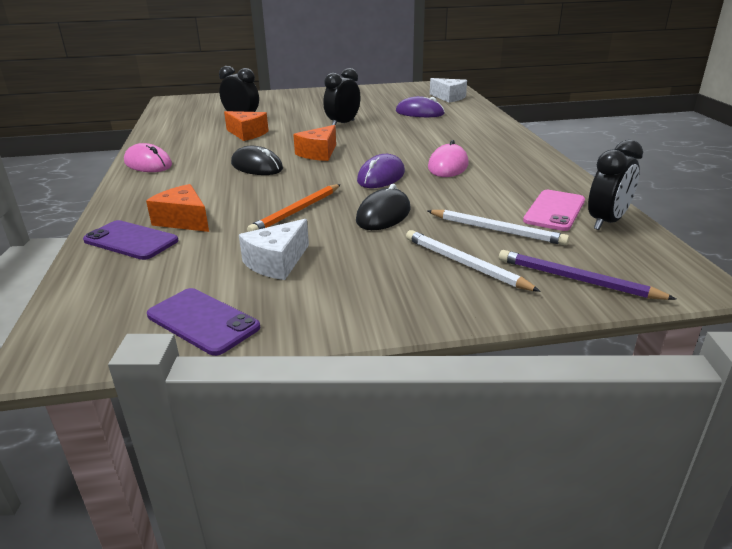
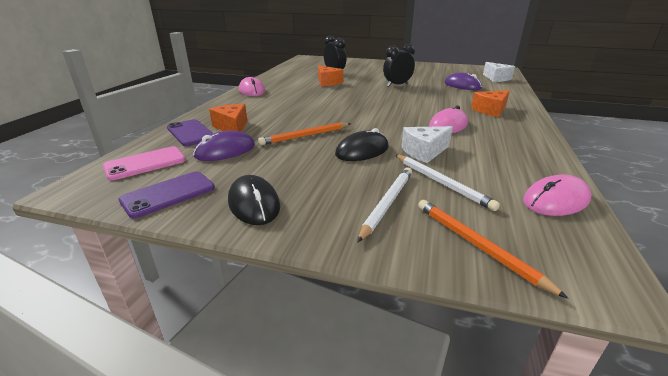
camera: 25 degrees right, 0 degrees up
purple phone [147,288,260,356] -> purple phone turned 75 degrees clockwise [119,171,215,218]
black mouse [231,146,283,175] -> black mouse moved to [228,175,280,225]
white cheese [239,219,309,280] -> white cheese moved to [401,126,453,163]
orange cheese [293,125,336,161] -> orange cheese moved to [471,90,510,117]
purple mouse [357,154,405,188] -> purple mouse moved to [193,130,255,161]
white pencil [406,230,541,292] -> white pencil turned 45 degrees clockwise [357,168,412,243]
purple pencil [499,250,677,300] -> orange pencil [418,200,569,299]
pink phone [523,190,585,231] -> pink phone moved to [103,146,186,180]
black clock [588,140,643,230] -> pink mouse [523,174,592,216]

